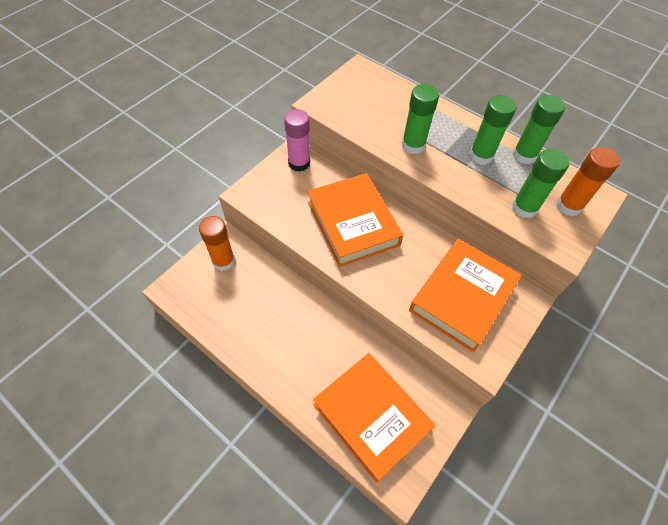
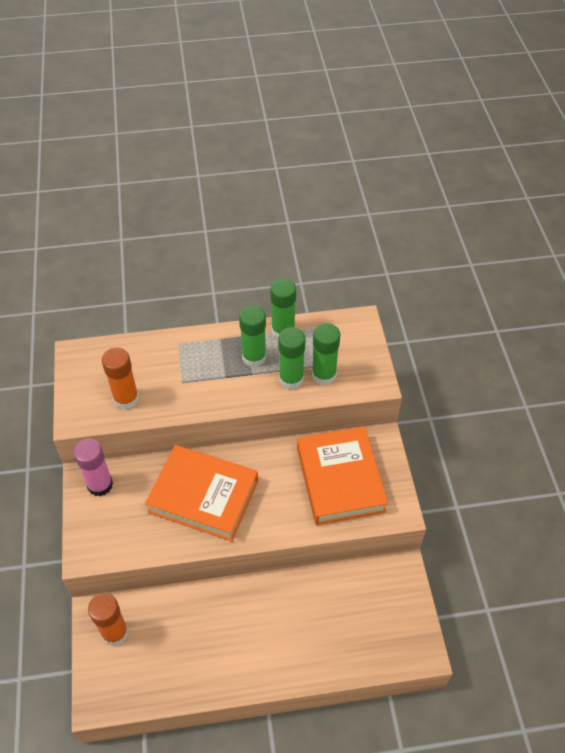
camera: 45 degrees left, 5 degrees down
orange book [313,353,435,483] -> none
green glue stick [402,84,439,154] -> green glue stick moved to [278,327,306,389]
orange glue stick [556,147,620,216] -> orange glue stick moved to [102,347,139,410]

